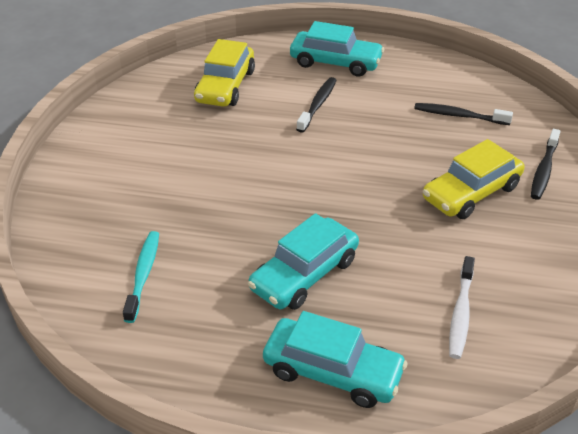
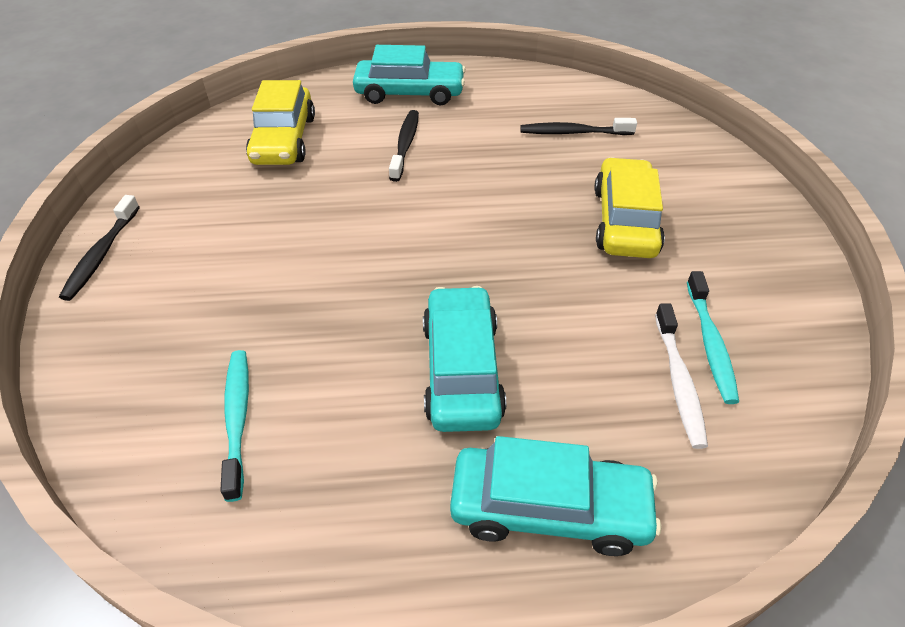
camera: 15 degrees left, 5 degrees up
turquoise car [248,213,359,310] -> turquoise car turned 150 degrees clockwise [423,286,506,432]
yellow car [423,139,525,219] -> yellow car turned 150 degrees clockwise [594,157,665,258]
black toothbrush [531,129,561,200] -> black toothbrush moved to [59,195,140,301]
none -> turquoise toothbrush [687,271,739,404]

